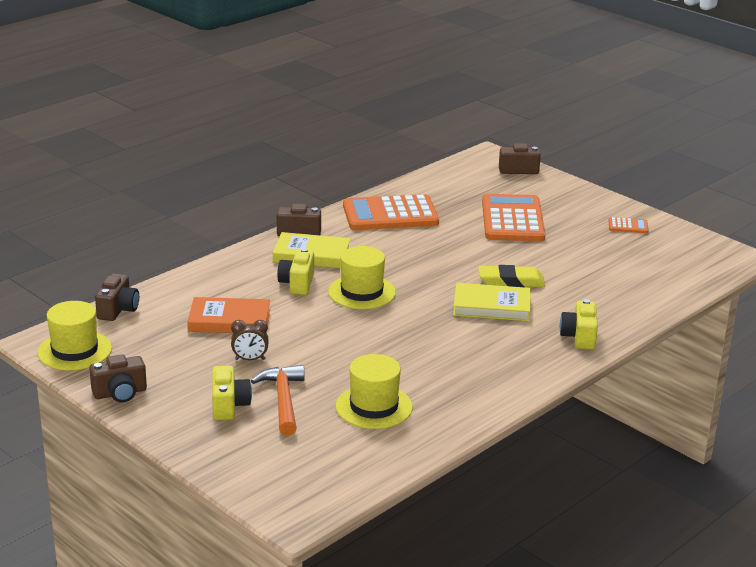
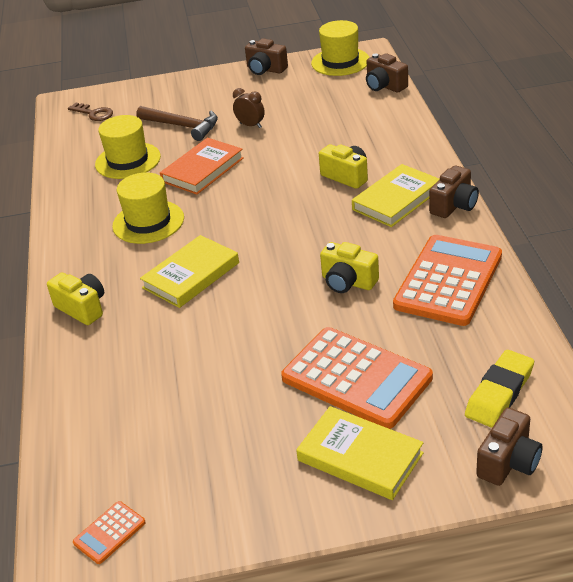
camera: 130 degrees right, 10 degrees up
brown camera [89,354,147,403] -> brown camera turned 75 degrees counterclockwise [245,38,288,75]
orange book [187,297,270,333] -> orange book moved to [160,138,244,195]
yellow camera [212,366,252,420] -> yellow camera moved to [320,242,379,293]
brown clock [231,320,269,360] -> brown clock turned 90 degrees clockwise [233,88,265,128]
orange hammer [251,365,305,436] -> brown hammer [137,106,218,141]
yellow hat [328,246,396,309] -> yellow hat moved to [112,172,184,244]
yellow eraser [478,265,545,287] -> yellow eraser moved to [465,350,534,428]
orange calculator [608,217,649,233] -> orange calculator moved to [73,501,146,564]
none -> brown key [68,103,113,121]
none -> yellow book [296,406,424,500]

